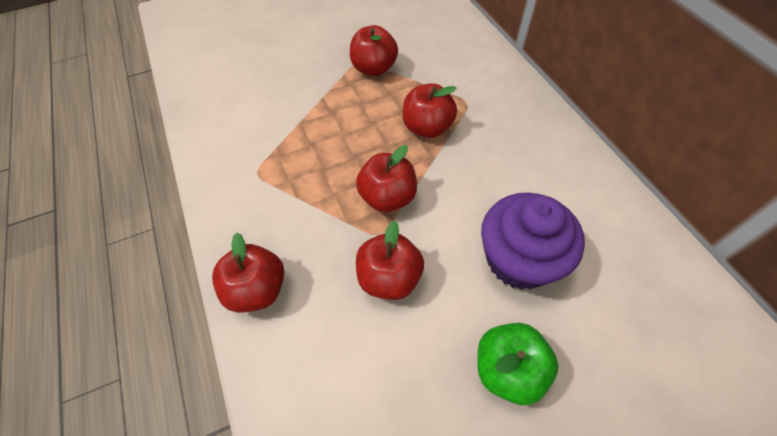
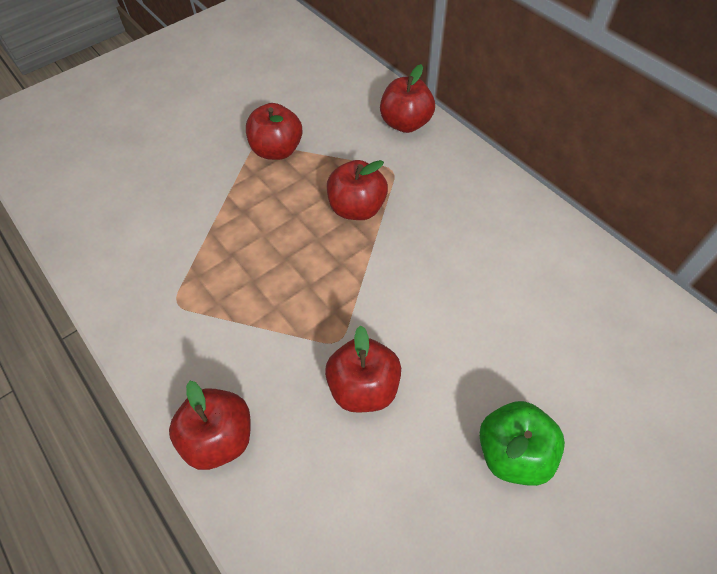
camera: 15 degrees left, 0 degrees up
red apple [356,145,417,212] -> red apple moved to [380,64,435,133]
purple cupcake [481,193,585,290] -> none

